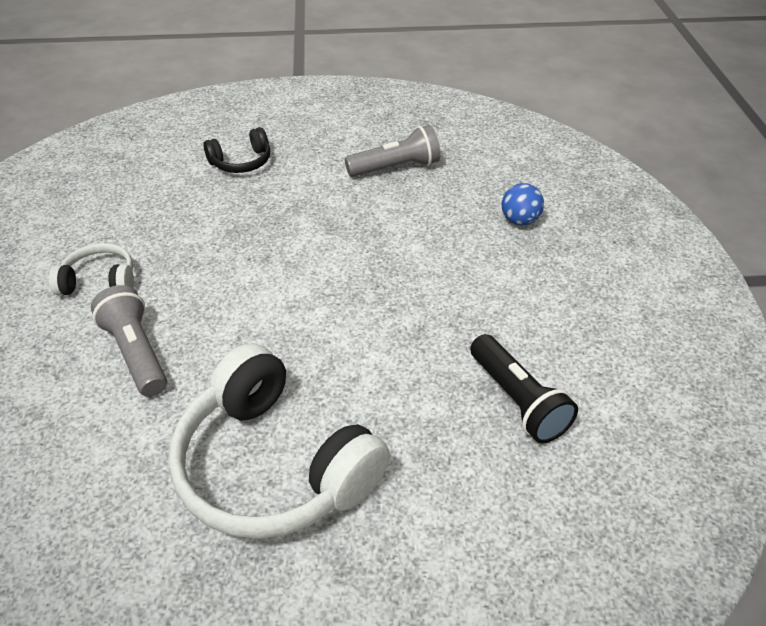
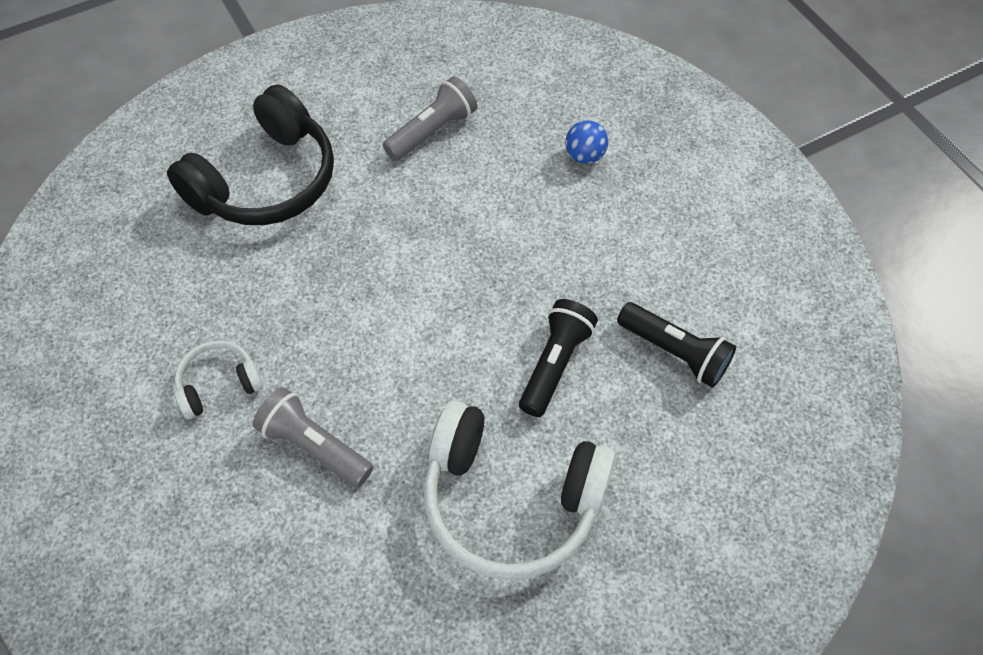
camera: 25 degrees left, 15 degrees up
black headphones [203,127,270,173] -> black headphones [167,85,334,225], size x2.05
none -> black flashlight [519,299,598,417]

